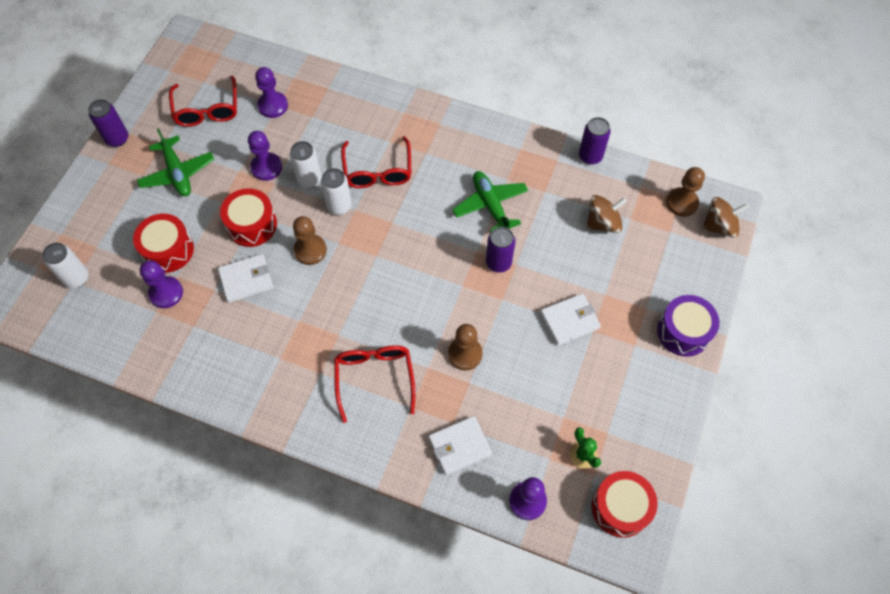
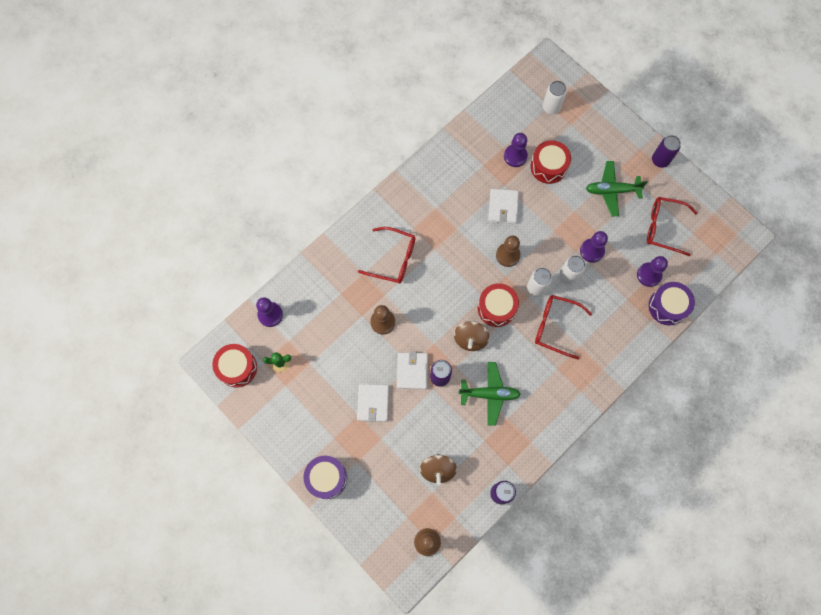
camera: 115 degrees right, 10 degrees up
red drum [220,188,277,247] -> red drum moved to [478,283,519,327]
white wallet [429,416,492,475] -> white wallet moved to [397,351,428,389]
brown spinning top [702,197,749,238] -> brown spinning top moved to [454,321,490,351]
none -> purple drum [649,282,695,325]

